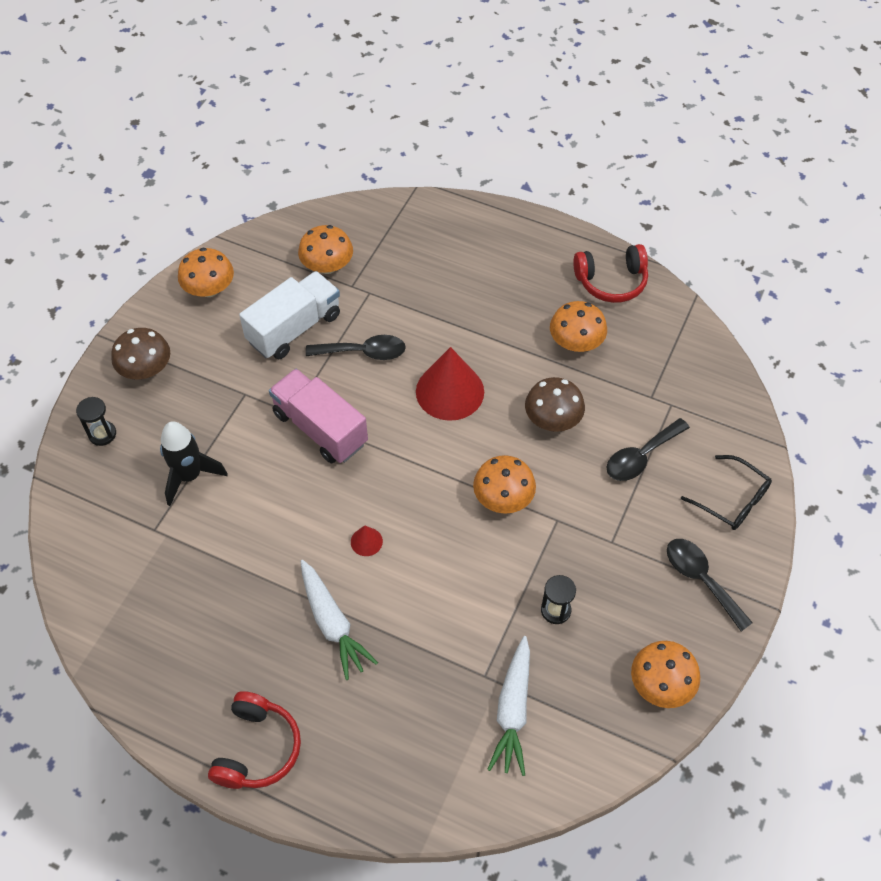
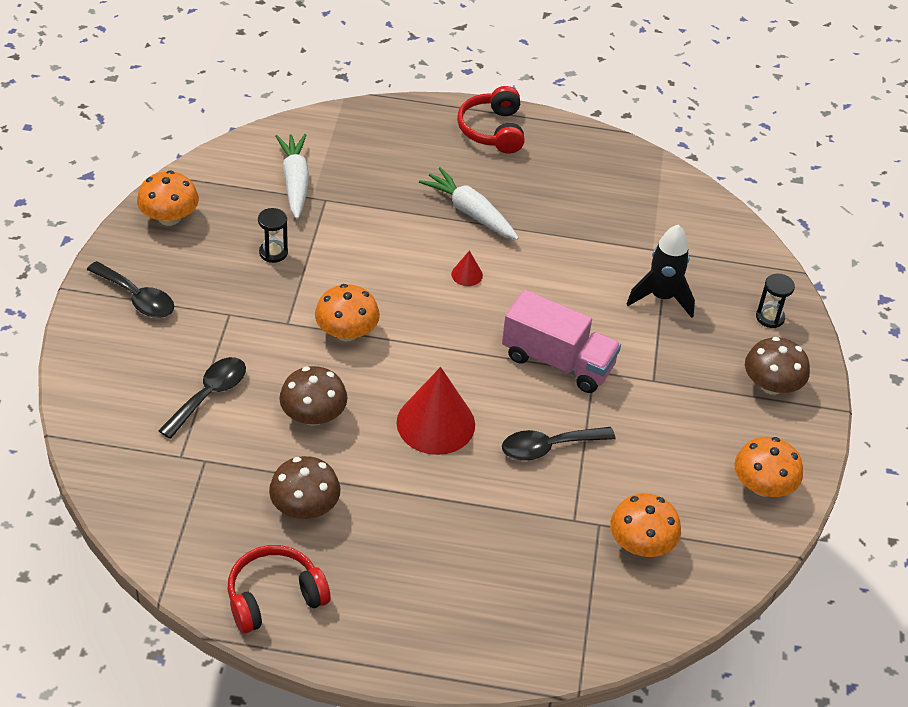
camera: 160 degrees right, 10 degrees down
white truck [239,271,340,359] -> none
orange mushroom [550,301,607,352] -> brown mushroom [269,456,341,519]
black glasses [681,455,772,530] -> none

